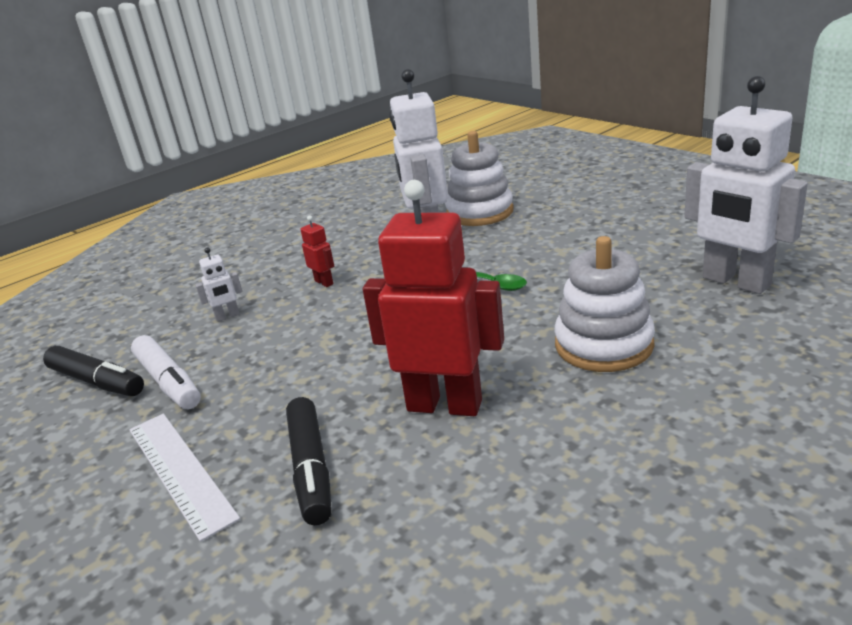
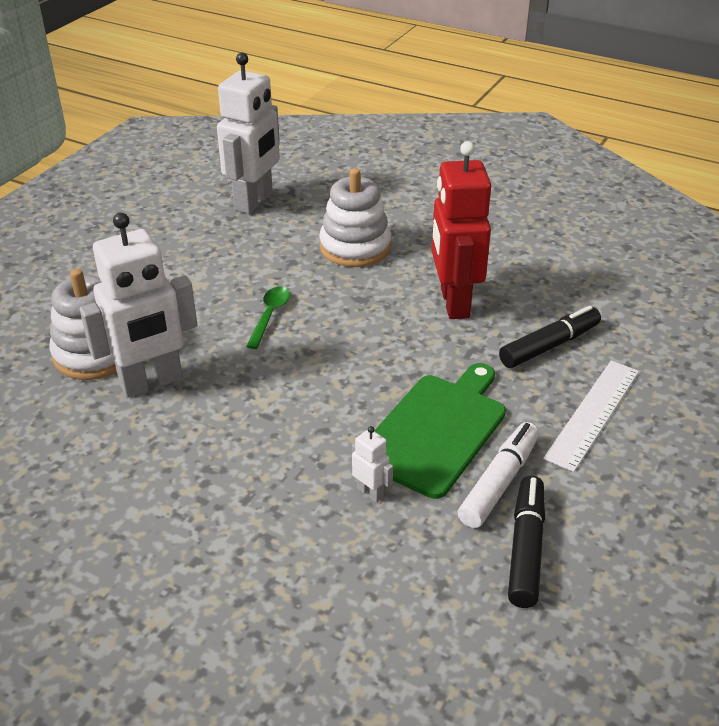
camera: 115 degrees left, 10 degrees up
red robot [300,215,334,287] -> none
none -> green cutting board [374,363,506,499]

